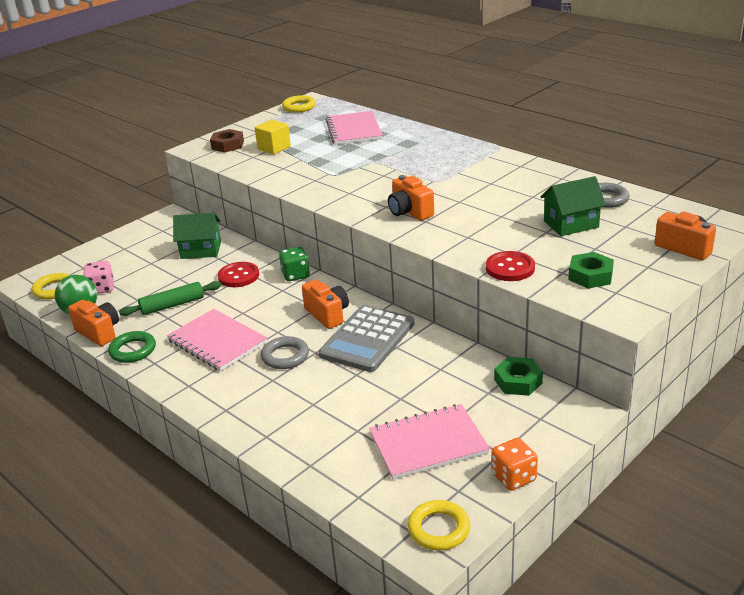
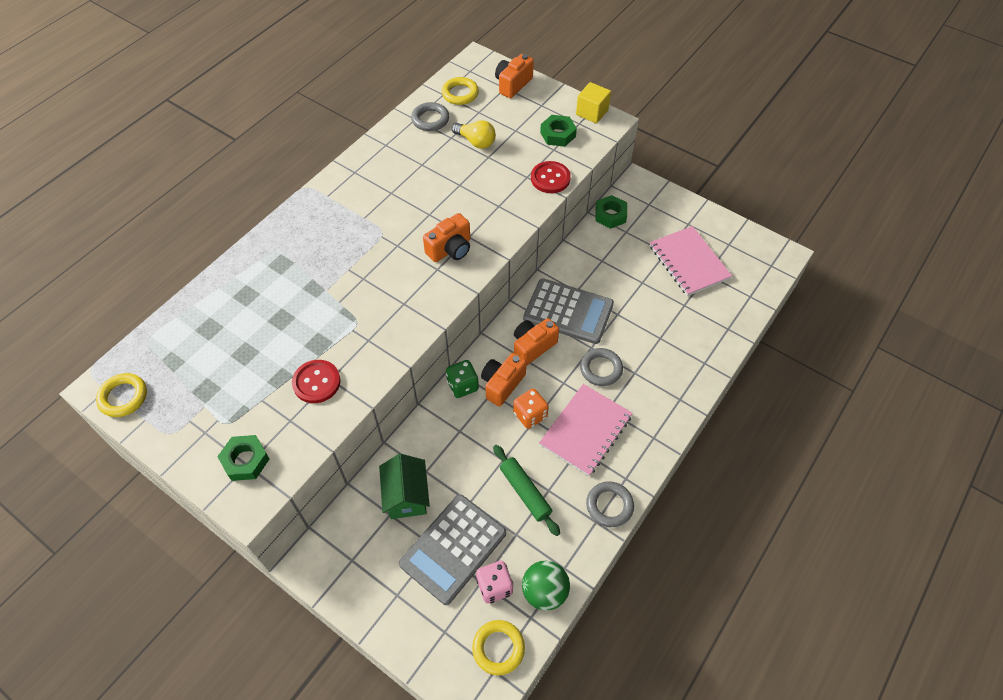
camera: 100 degrees left, 25 degrees up
orange camera [68,300,119,346] -> orange camera moved to [481,353,527,407]
green ring [108,331,156,363] -> grey ring [586,481,634,527]
brown nut [210,129,244,153] -> green nut [217,435,270,481]
red button [218,262,259,287] -> red button moved to [292,360,341,403]
yellow cube [255,120,291,154] -> yellow cube moved to [576,82,611,124]
pink notebook [325,111,383,145] -> none
yellow ring [408,500,470,551] -> yellow ring moved to [442,77,479,105]
orange dice [491,438,538,491] -> orange dice moved to [513,389,549,429]
green house [541,176,606,236] -> yellow light bulb [452,120,496,149]
none -> grey calculator [399,494,506,605]

